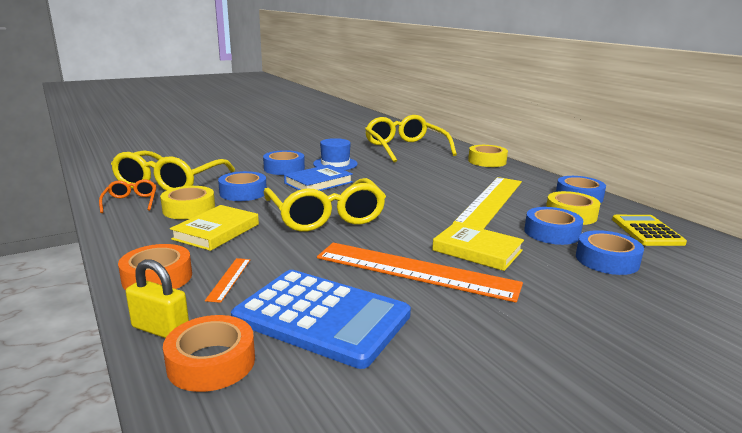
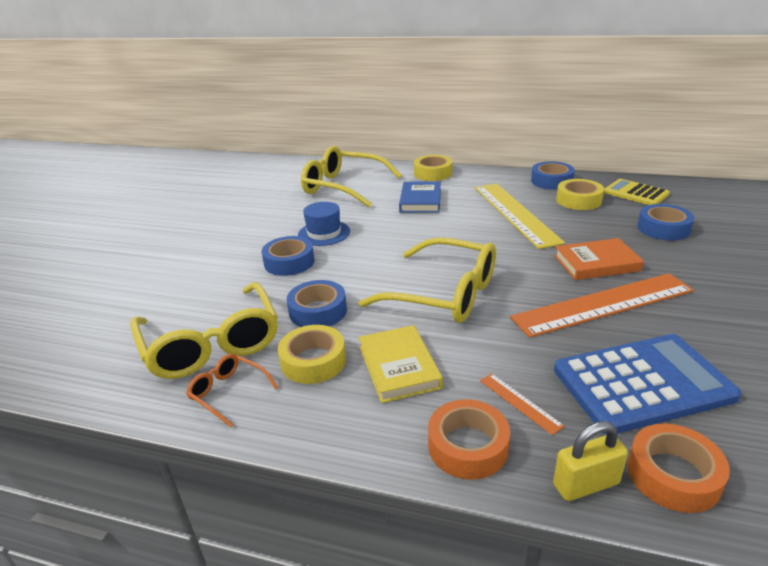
camera: 40 degrees left, 10 degrees up
blue book [284,165,353,191] -> blue book moved to [399,181,441,213]
yellow book [432,222,524,271] -> orange book [554,238,644,280]
blue tape [524,207,583,245] -> none

